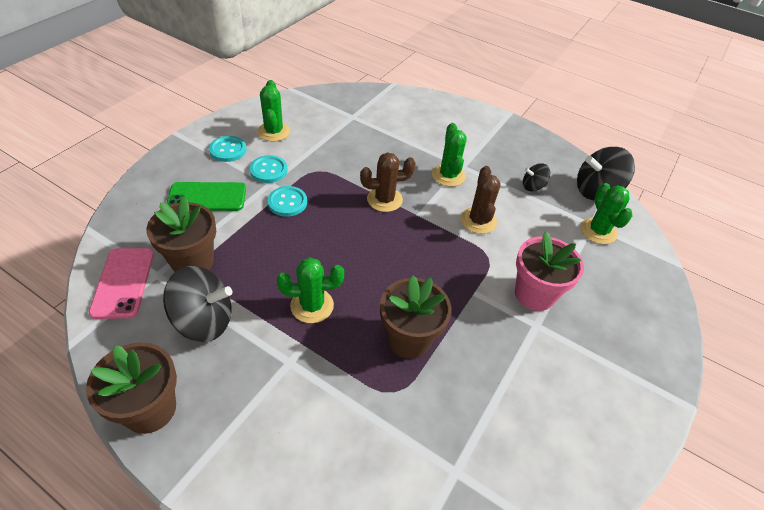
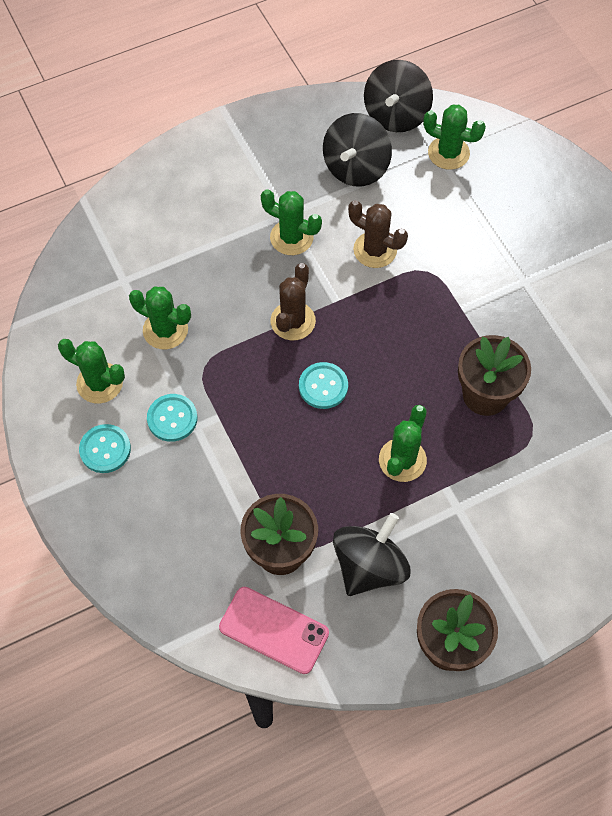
camera: 55 degrees left, 15 degrees up
green phone [166,182,246,211] -> none
turquoise button [267,186,307,217] -> turquoise button moved to [299,362,348,409]
pink flower pot [515,231,584,311] -> none
black spinning top [523,163,550,192] -> black spinning top [323,113,392,187], size x1.88
none -> green cactus [129,286,191,349]

